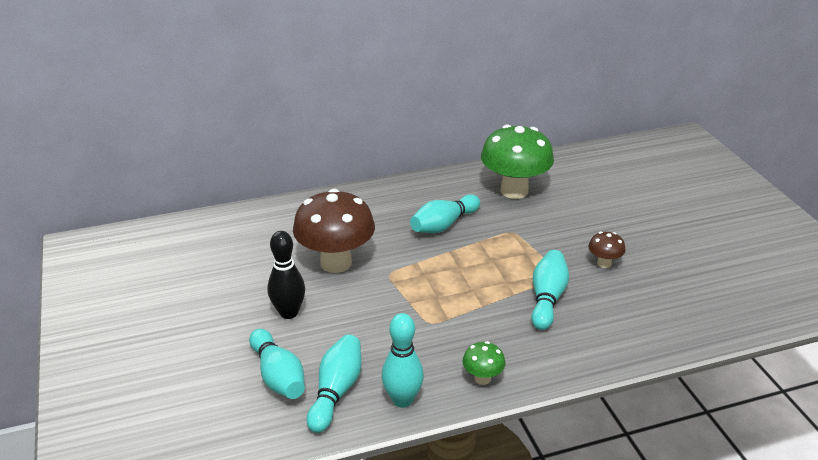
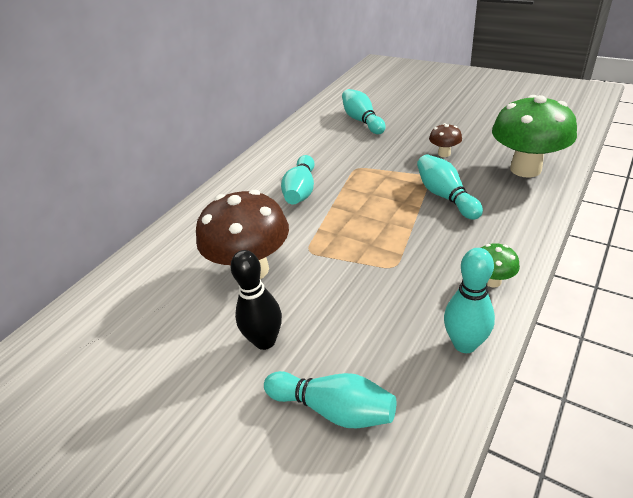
camera: 35 degrees left, 5 degrees up
turquoise bowling pin [307,335,361,433] -> turquoise bowling pin moved to [342,89,386,134]
green mushroom [481,125,554,199] -> green mushroom moved to [492,95,577,178]

